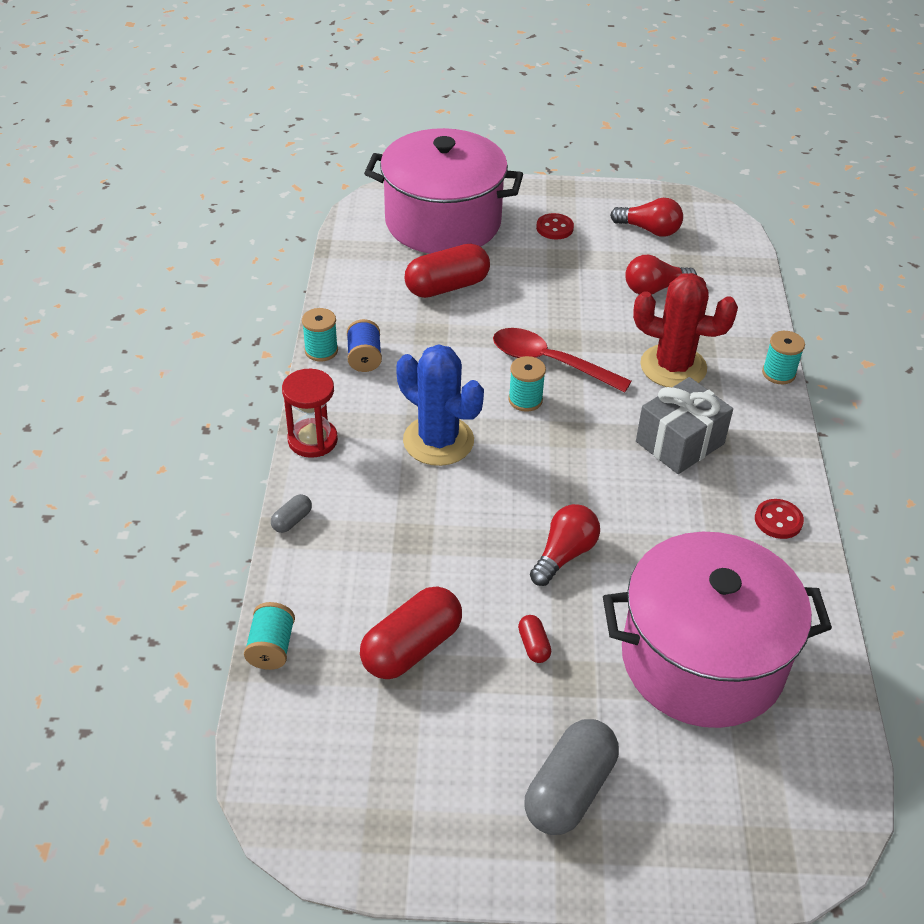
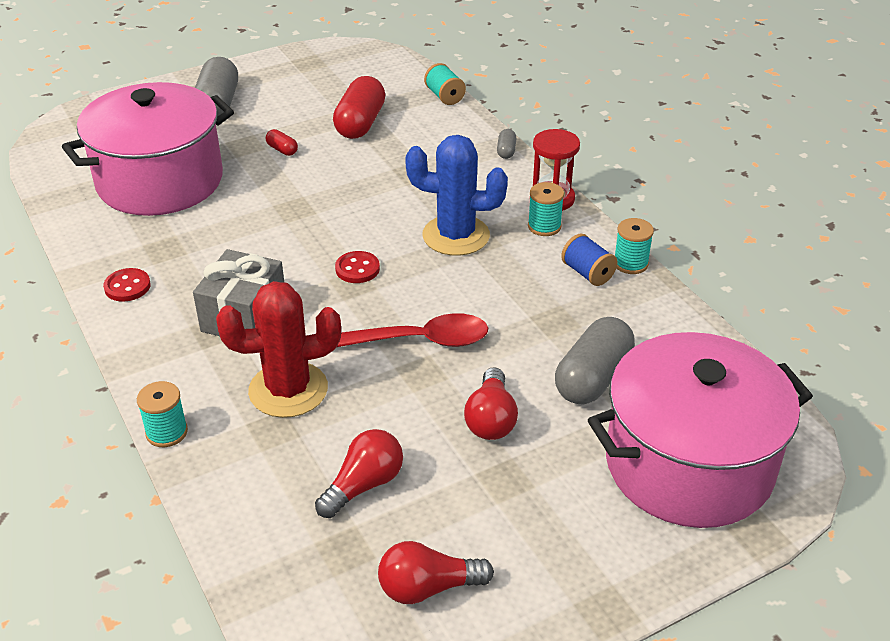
camera: 150 degrees right, 5 degrees down
red capsule [405,244,490,298] -> grey capsule [555,317,635,404]
turquoise spool [508,356,546,412] -> turquoise spool moved to [528,182,564,236]
red light bulb [530,504,600,586] -> red light bulb moved to [464,367,518,440]
red button [536,213,574,240] -> red button moved to [335,251,380,283]

